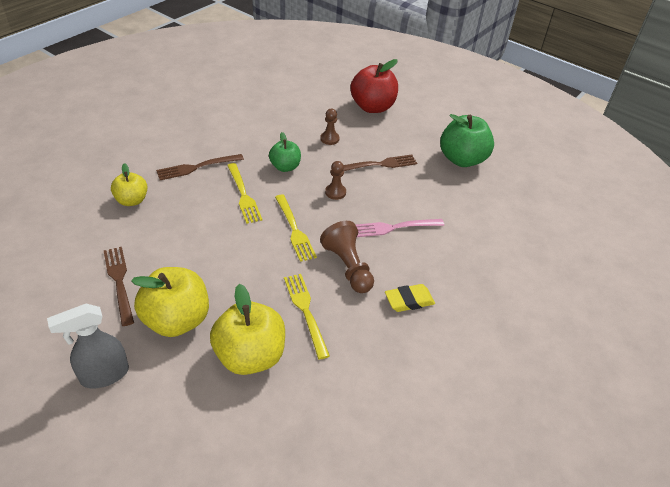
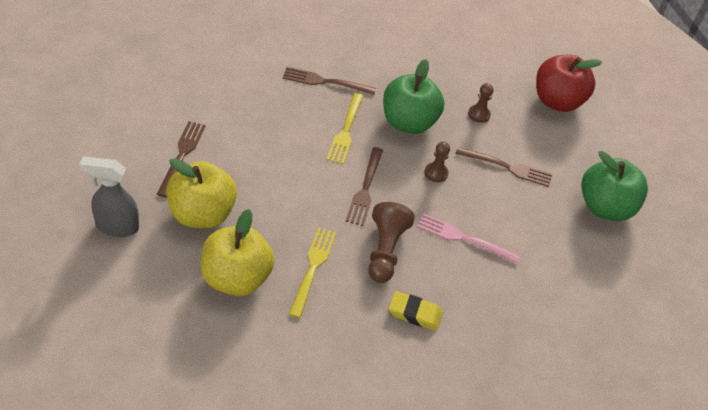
camera: 30 degrees right, 5 degrees up
yellow apple [111,163,148,206] -> none
green apple [269,132,301,172] -> green apple [383,59,444,134], size x1.69
yellow fork [275,194,317,262] -> brown fork [346,147,383,226]

